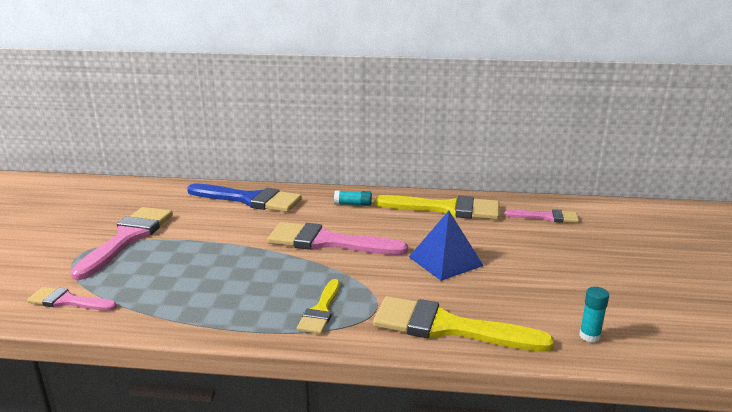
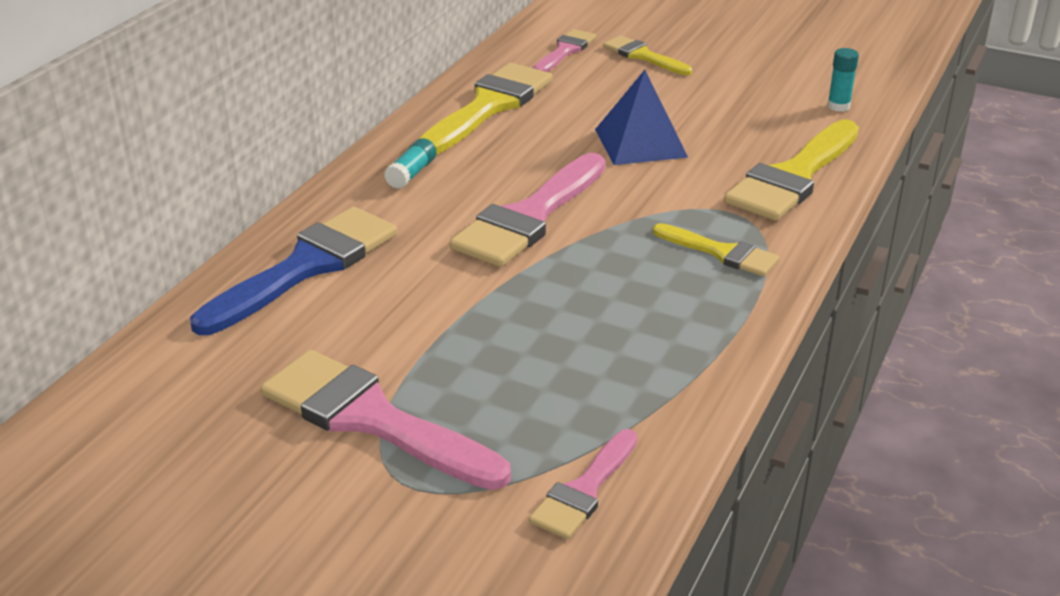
camera: 70 degrees left, 10 degrees up
none -> yellow brush [603,35,692,75]

